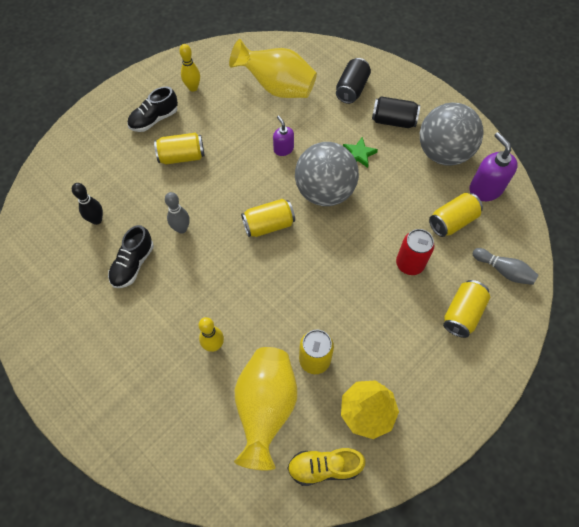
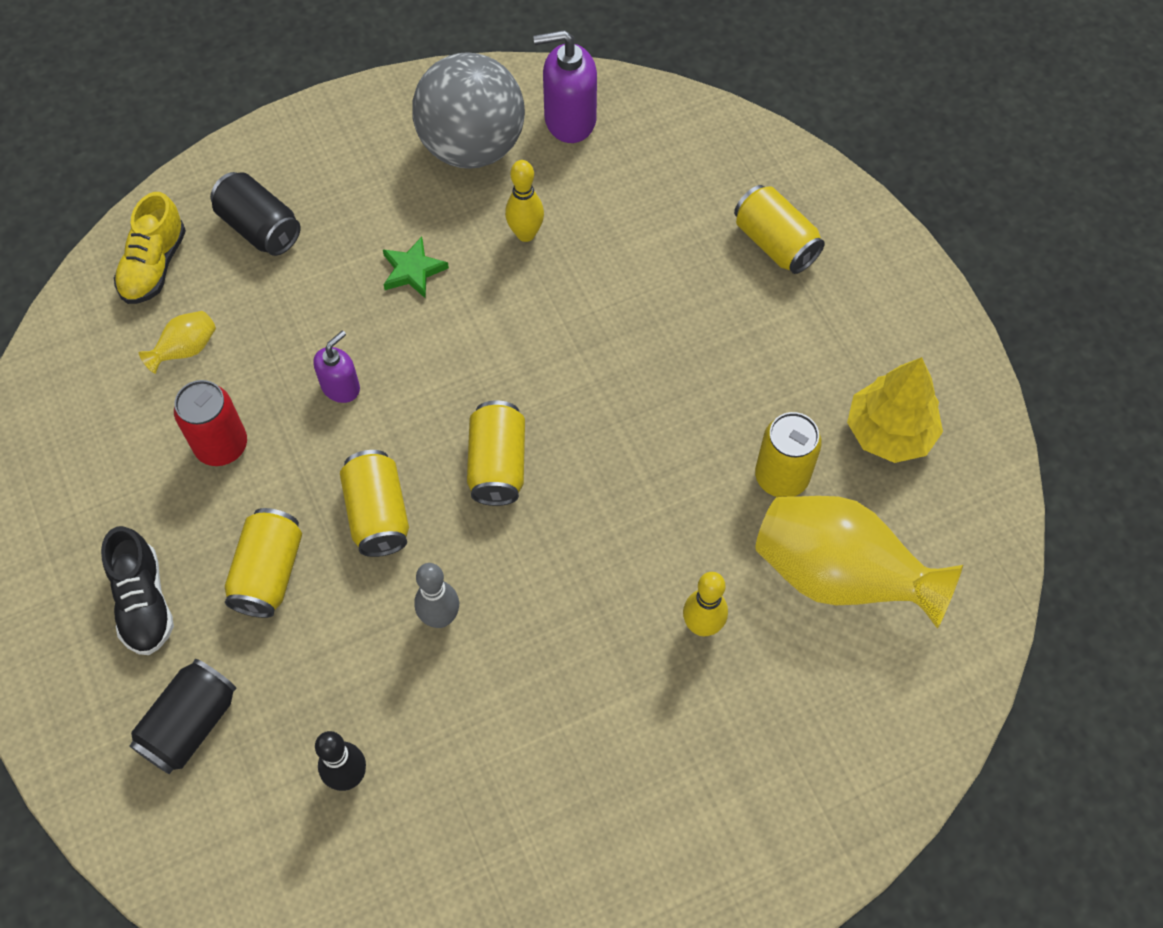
camera: 70 degrees left, 0 degrees up
black shoe [108,225,154,288] -> none
yellow bowling pin [179,44,200,92] -> yellow bowling pin moved to [505,160,544,242]
yellow vase [229,39,317,98] -> yellow vase [139,311,216,374], size x0.43
purple soap dispenser [273,116,294,156] -> purple soap dispenser turned 135 degrees clockwise [313,330,360,403]
yellow shoe [287,448,365,486] -> yellow shoe moved to [114,192,186,304]
grey ball [295,142,359,206] -> none
black can [372,96,420,128] -> black can moved to [130,659,237,774]
red can [396,229,434,275] -> red can moved to [174,380,247,466]
yellow can [429,193,483,237] -> yellow can moved to [340,450,409,557]
grey bowling pin [473,248,538,285] -> none

